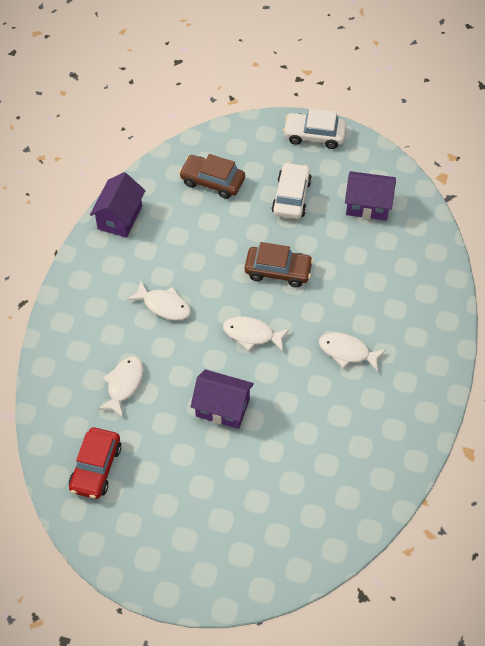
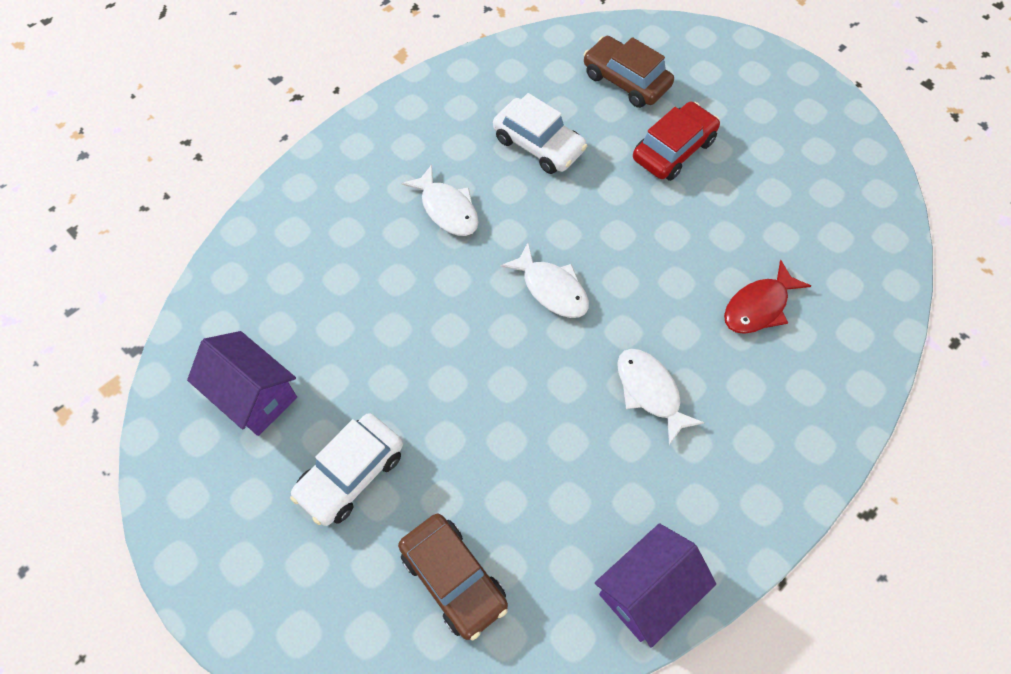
camera: 150 degrees left, 5 degrees up
red car [69,427,122,499] -> red car moved to [633,102,720,181]
white fish [97,356,144,417] -> red fish [724,260,811,334]
purple house [191,369,254,429] -> none
brown car [245,242,314,287] -> brown car moved to [583,36,674,108]
white car [283,109,347,149] -> white car moved to [493,93,587,174]

